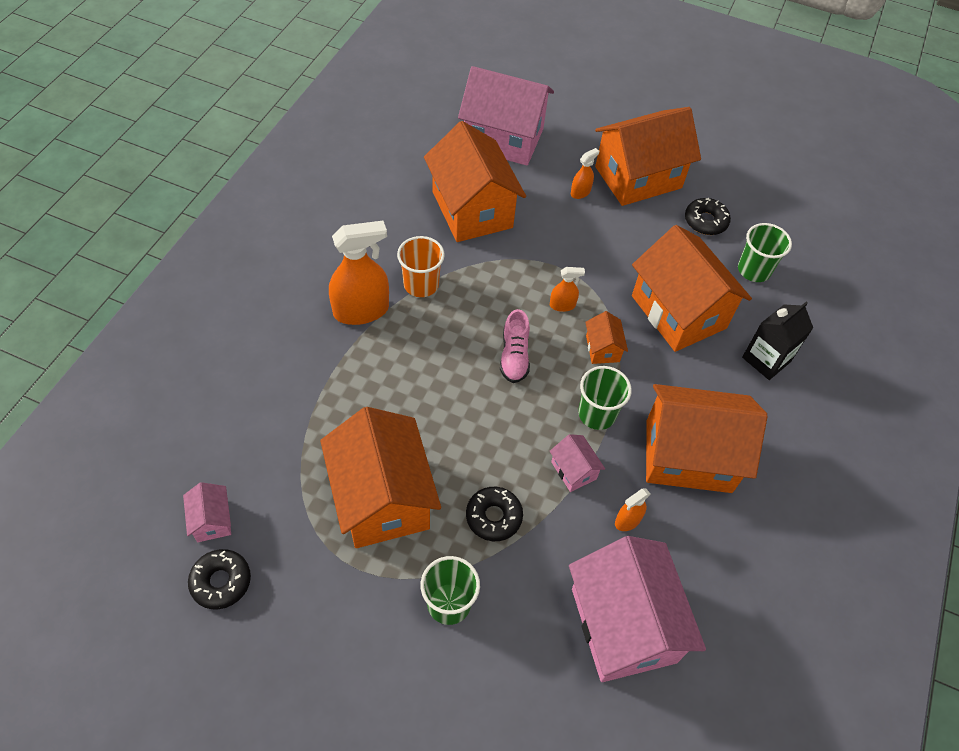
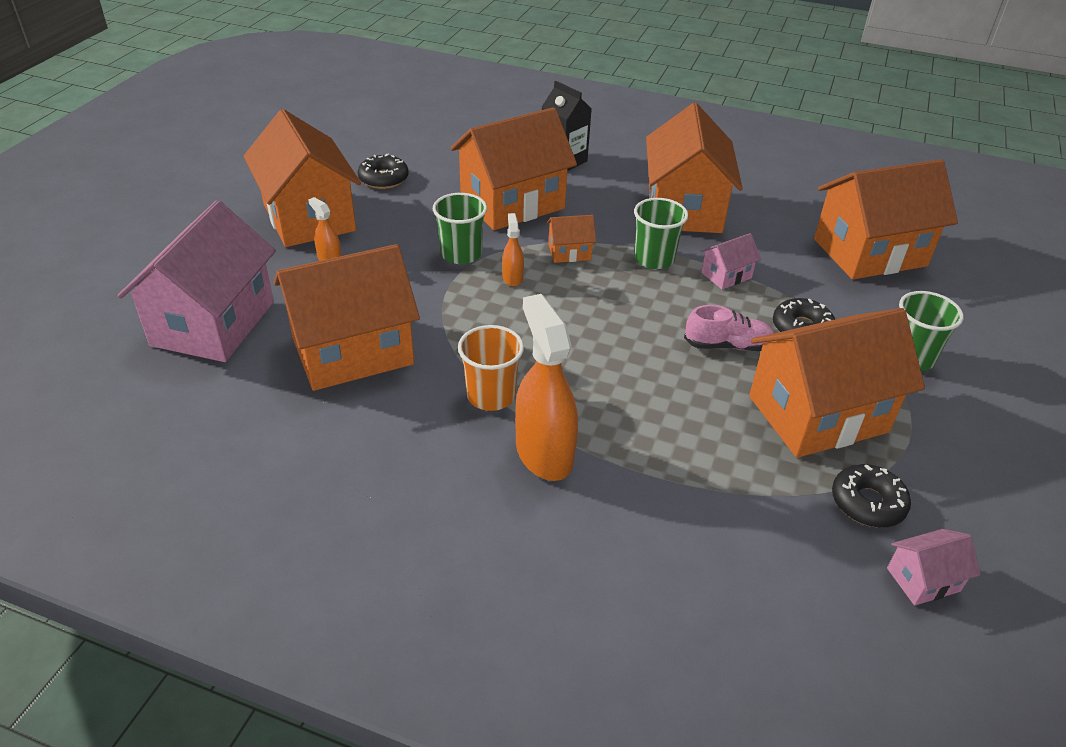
camera: 90 degrees left, 15 degrees down
black donut [188,549,251,609] -> black donut moved to [832,464,911,528]
pink shoe [500,309,530,383] -> pink shoe moved to [684,305,775,351]
pink house [569,536,706,682] -> orange house [814,159,958,280]
orange spray bottle [615,488,650,531] -> none
green cup [738,223,792,282] -> green cup moved to [433,193,487,264]

